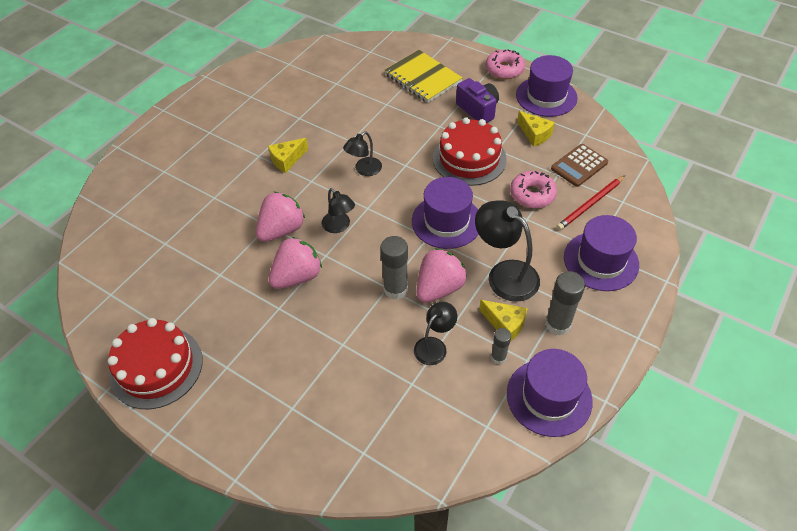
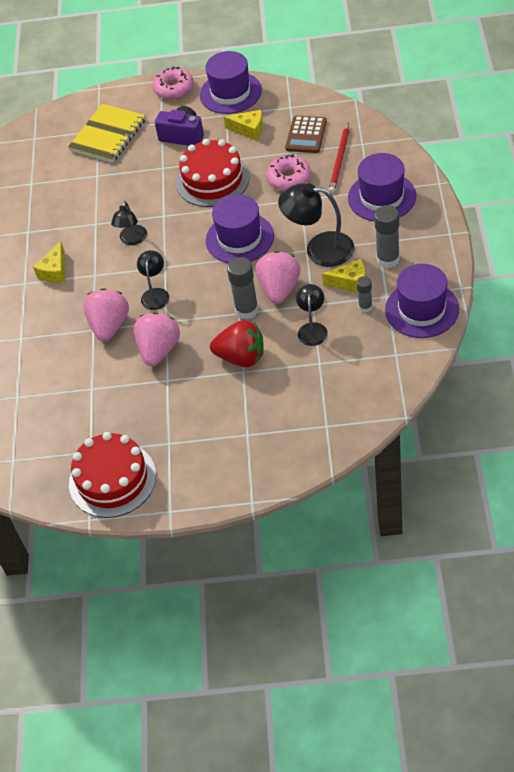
camera: 30 degrees left, 0 degrees up
black lamp [322,188,355,233] -> black lamp turned 105 degrees counterclockwise [137,250,169,310]
yellow notebook [385,50,463,103] -> yellow notebook turned 75 degrees counterclockwise [68,104,146,163]
none -> red strawberry [210,320,263,367]

